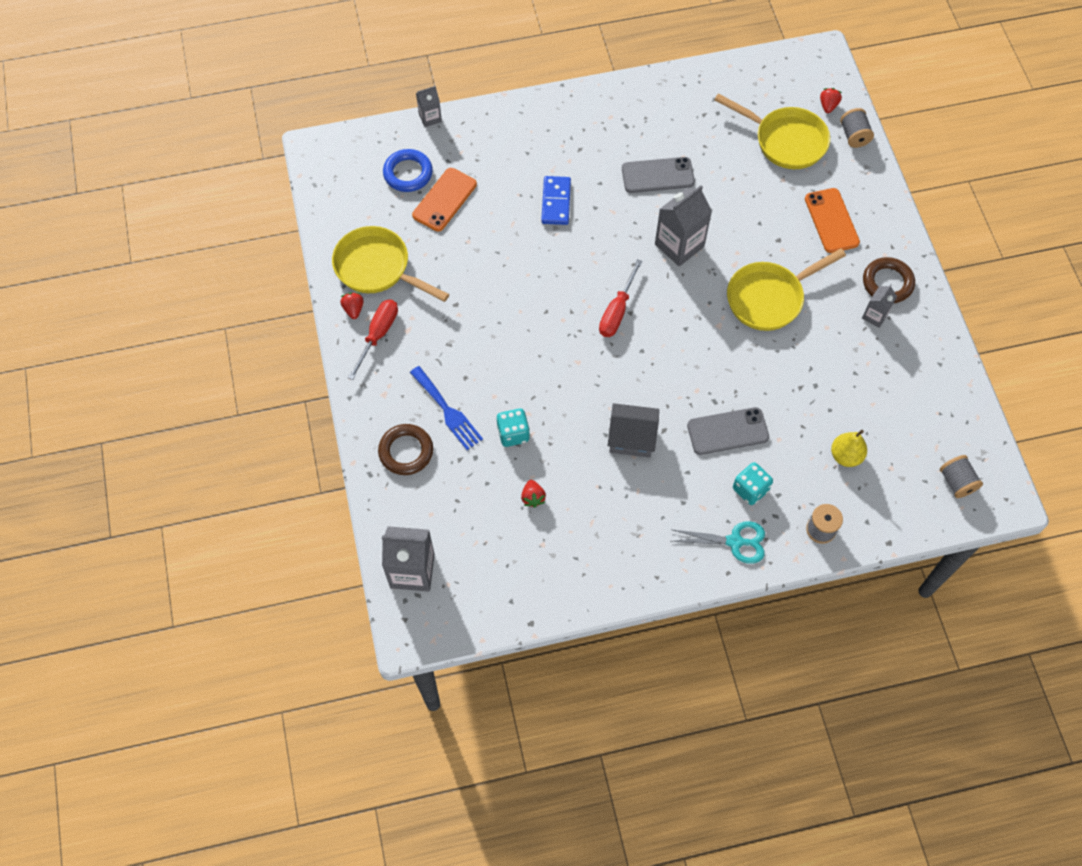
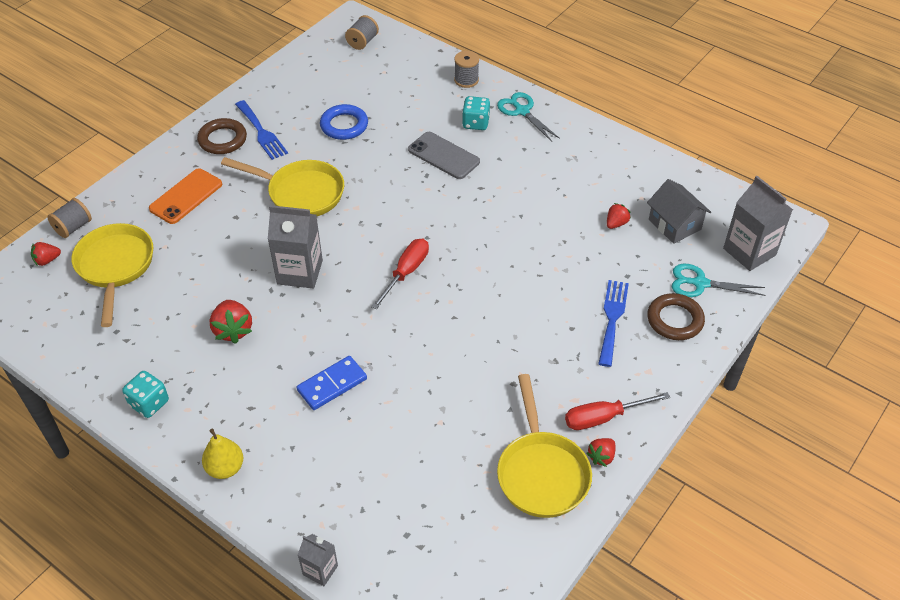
camera: 130 degrees left, 15 degrees down
blue ring [383,149,433,192] -> blue ring moved to [320,104,368,140]
orange phone [412,168,477,231] -> none
turquoise dice [497,408,530,447] -> turquoise dice moved to [122,371,169,418]
red screwdriver [599,259,642,337] -> red screwdriver turned 45 degrees counterclockwise [371,239,429,309]
grey house [608,403,659,458] -> grey house moved to [647,179,711,244]
grey phone [622,157,695,193] -> red strawberry [209,300,252,344]
yellow pear [831,430,867,467] -> yellow pear moved to [202,429,243,479]
grey carton [862,285,897,328] -> blue fork [235,100,288,160]
none -> turquoise scissors [672,264,765,297]

